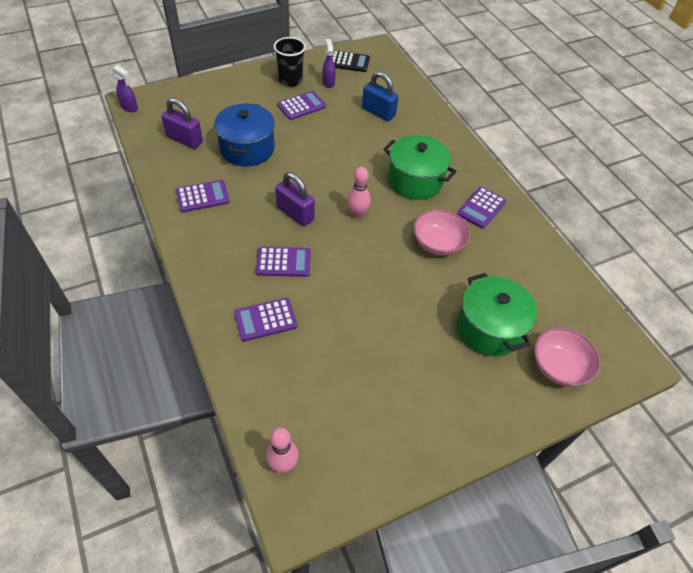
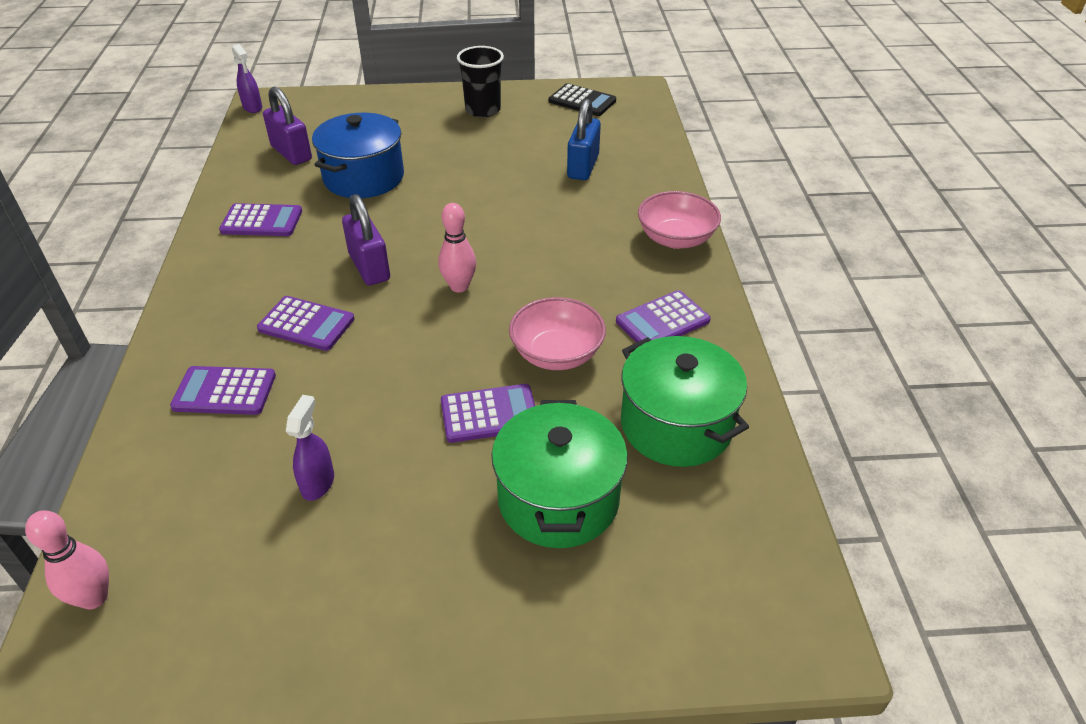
camera: 25 degrees right, 10 degrees down
purple calculator [277,91,326,120] -> purple calculator moved to [441,384,535,443]
purple spray bottle [322,39,336,88] -> purple spray bottle moved to [286,395,334,501]
blue padlock [362,71,398,121] -> blue padlock turned 45 degrees clockwise [567,99,601,180]
green pot [383,135,457,200] -> green pot moved to [621,336,749,467]
pink bowl [534,327,601,386] -> pink bowl moved to [638,191,721,249]

